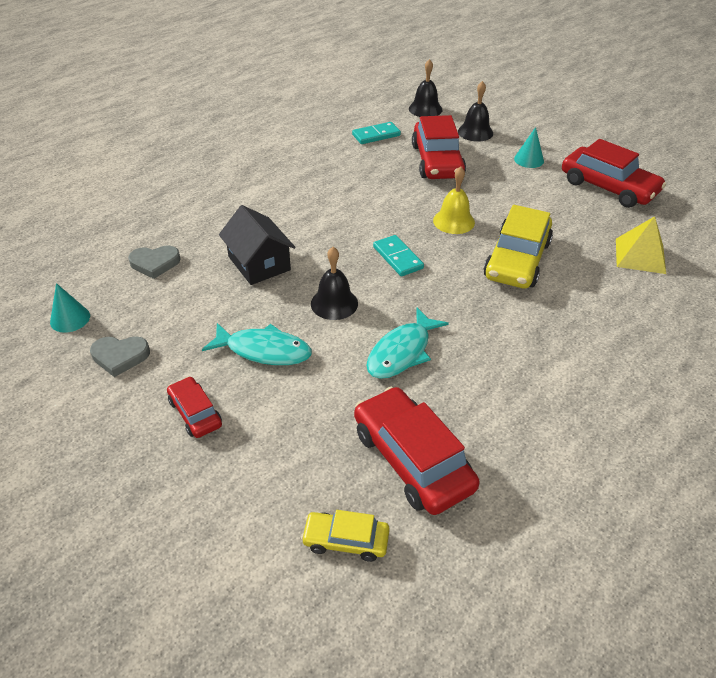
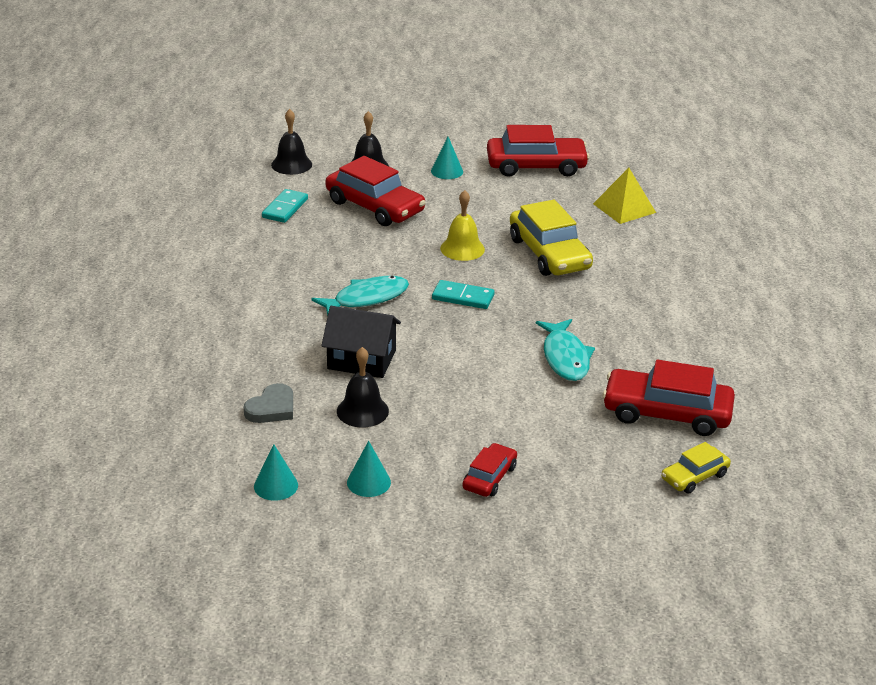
camera: 45 degrees left, 10 degrees down
grey heart [90,336,150,377] -> turquoise cone [347,441,391,497]
red car [167,377,222,438] -> red car turned 105 degrees clockwise [462,443,517,497]
turquoise fish [202,323,312,365] -> turquoise fish moved to [311,276,409,316]
black bell [311,247,358,320] -> black bell moved to [337,347,389,427]

